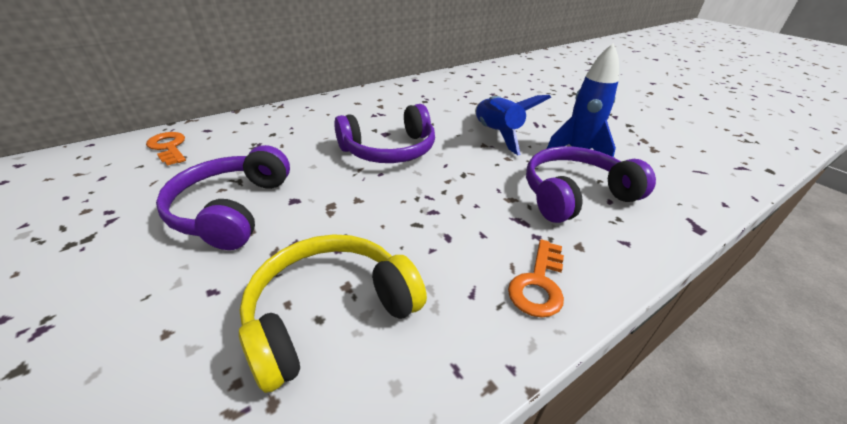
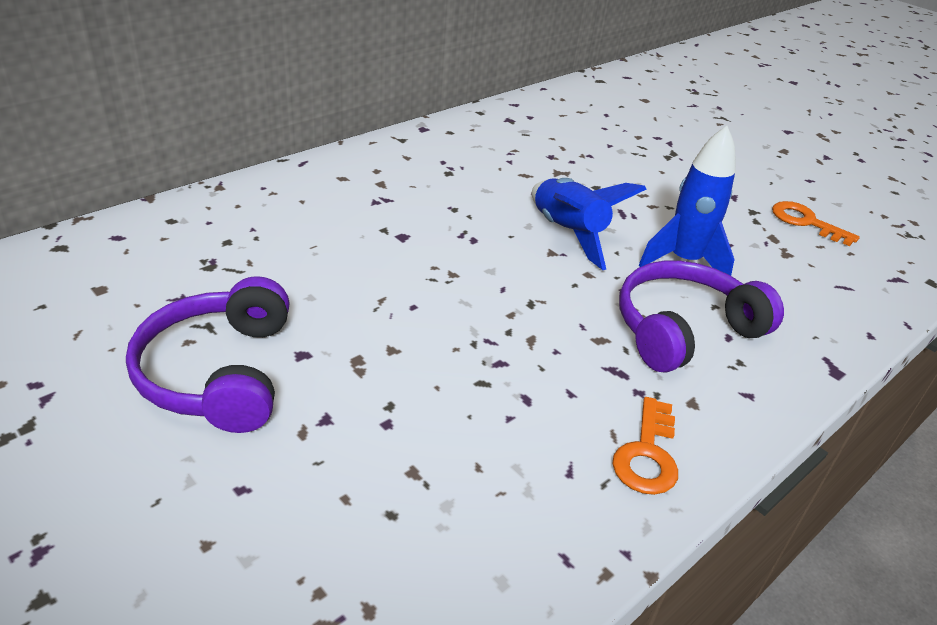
camera: 10 degrees left, 0 degrees up
orange key [146,132,186,166] -> orange key moved to [772,201,860,246]
yellow headphones [239,234,427,393] -> none
purple headphones [334,104,435,163] -> none

